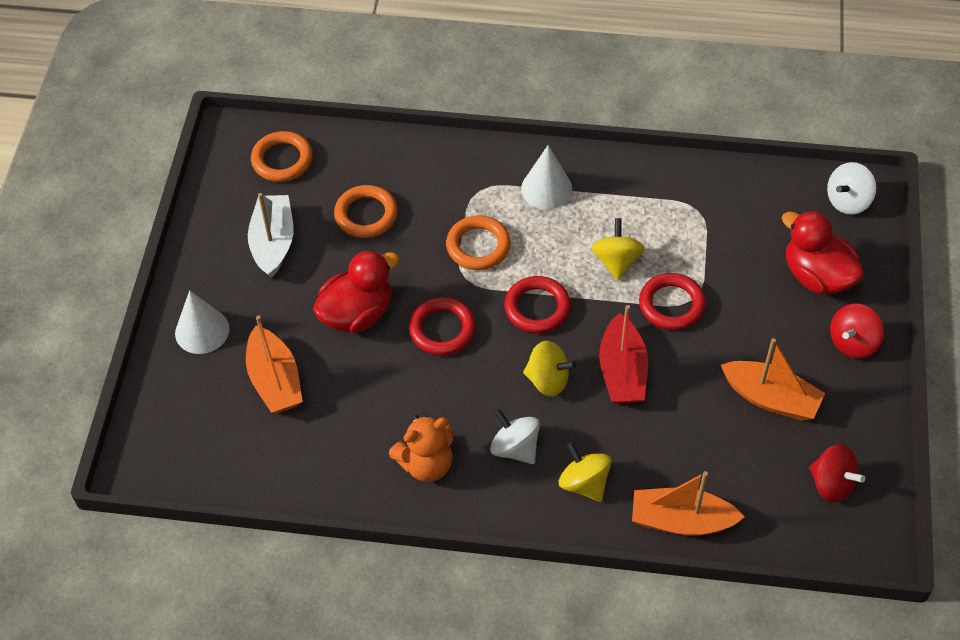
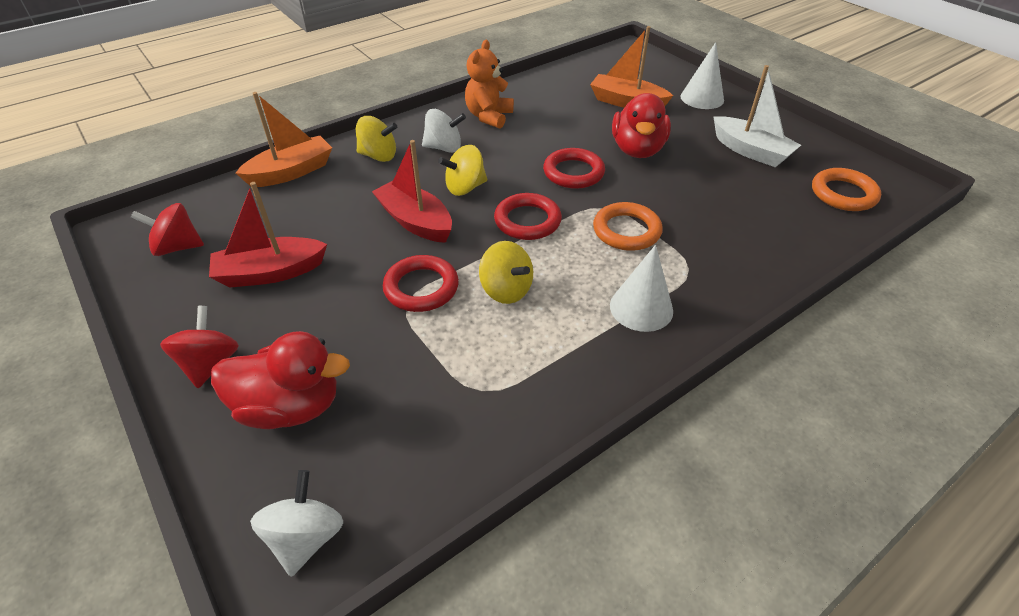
camera: 135 degrees right, 10 degrees down
orange ring [334,185,398,238] -> none
orange boat [721,338,825,421] -> red boat [209,182,327,288]

